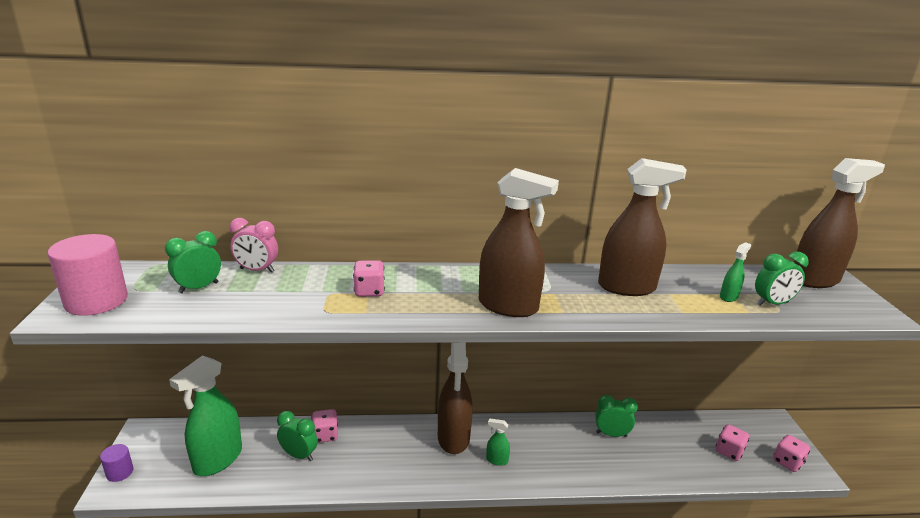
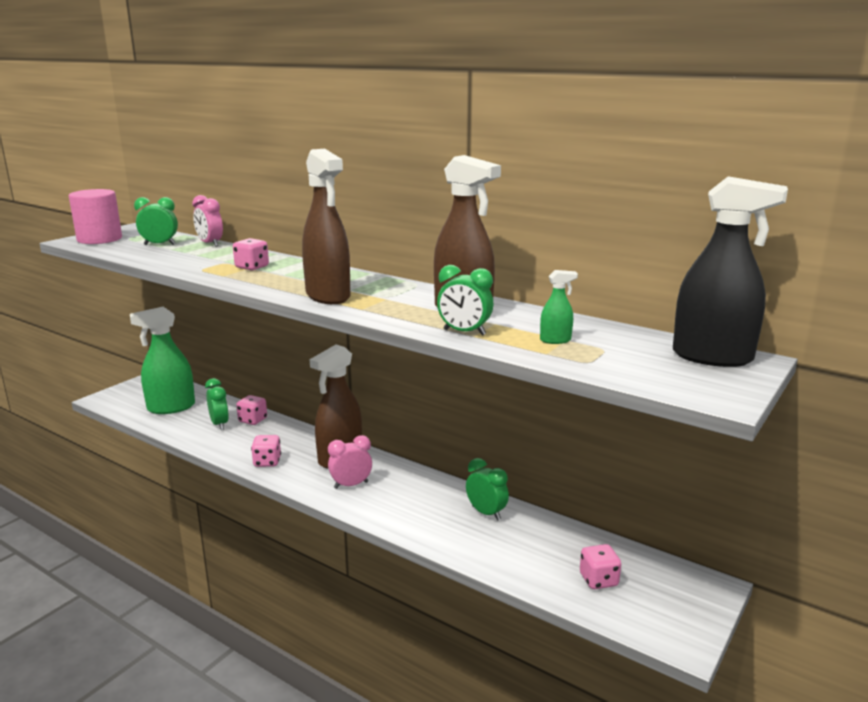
camera: 40 degrees right, 5 degrees down
purple cylinder [100,444,134,482] -> none
green spray bottle [486,418,510,466] -> pink clock [328,435,372,489]
green clock [755,252,809,306] -> green clock moved to [437,265,493,336]
pink dice [773,435,810,472] -> pink dice moved to [251,435,281,467]
brown spray bottle [794,158,885,288] -> black spray bottle [673,176,788,367]

